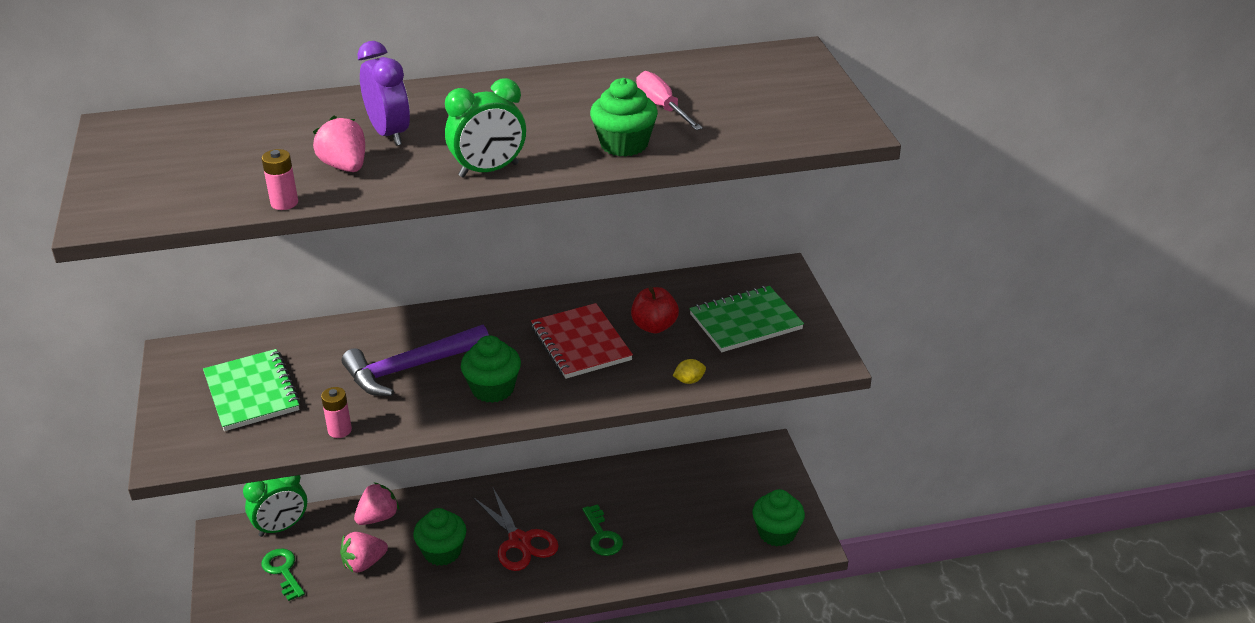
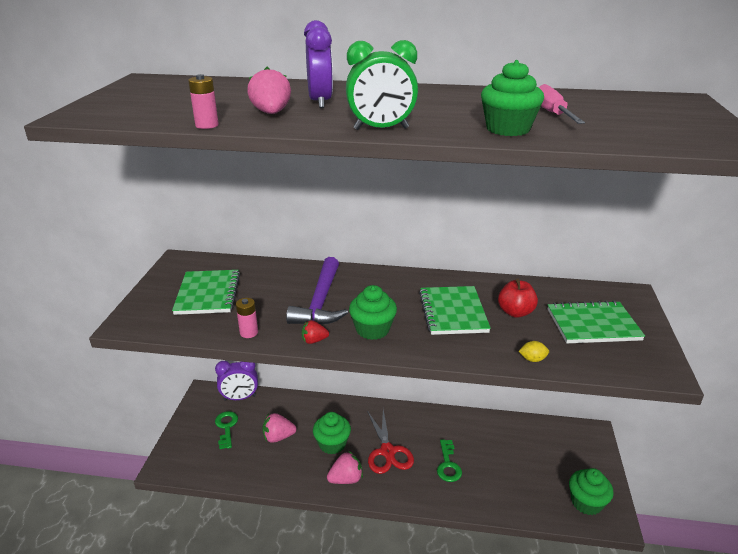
camera: 20 degrees right, 5 degrees down
green clock [243,475,307,537] -> purple clock [215,361,258,401]
purple hammer [342,325,489,396] -> purple hammer turned 75 degrees counterclockwise [286,257,348,325]
pink strawberry [354,482,399,525] -> pink strawberry moved to [327,451,363,484]
red notebook [531,303,633,379] -> green notebook [419,286,491,335]
none -> red strawberry [302,320,329,344]

